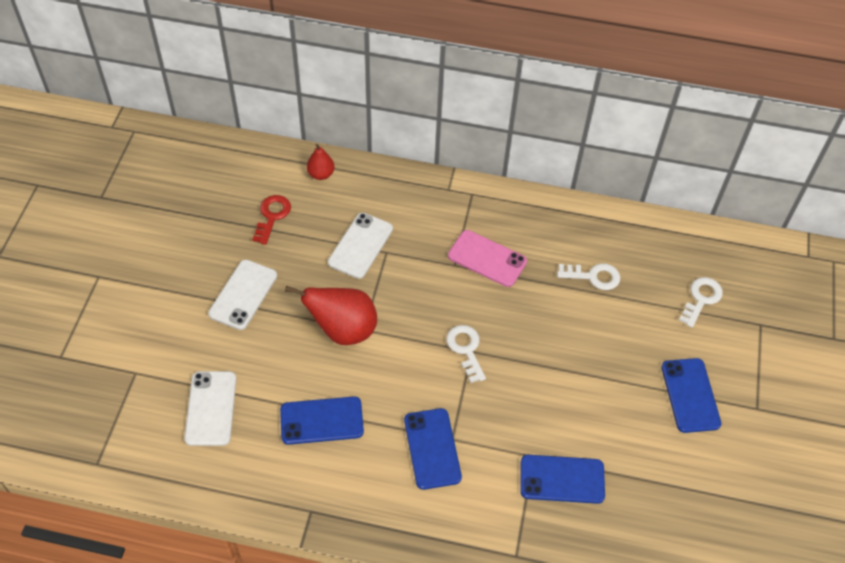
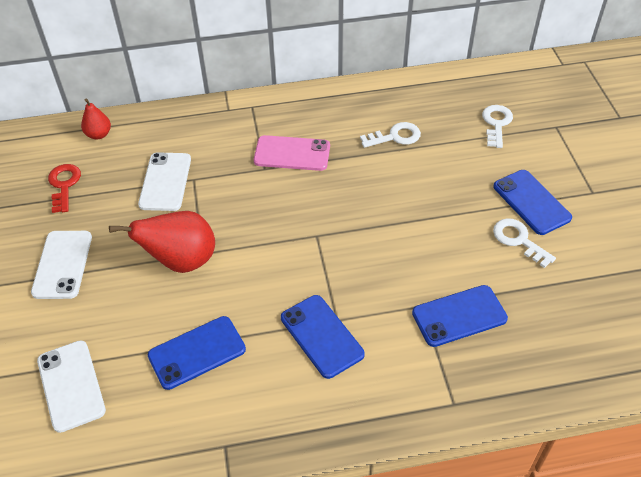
camera: 20 degrees left, 5 degrees down
white key [446,325,486,383] -> white key moved to [493,218,556,268]

